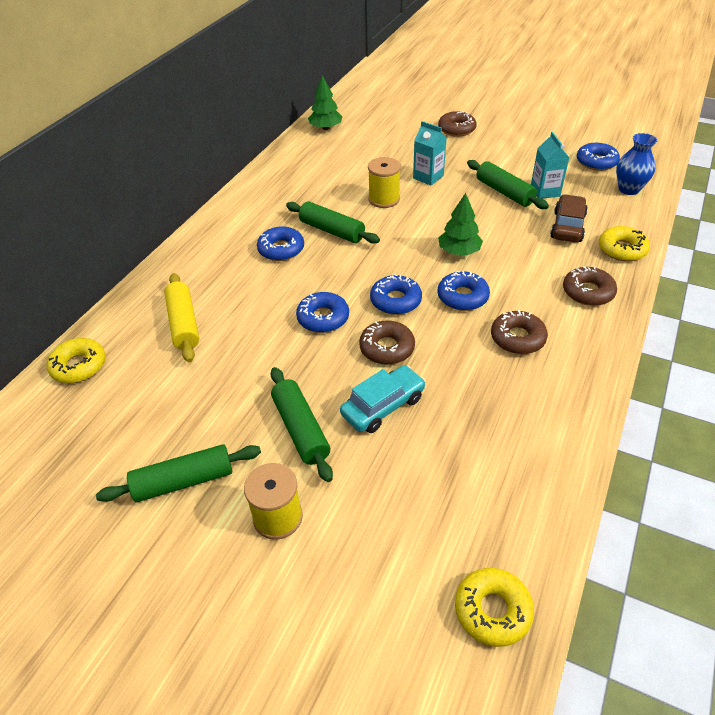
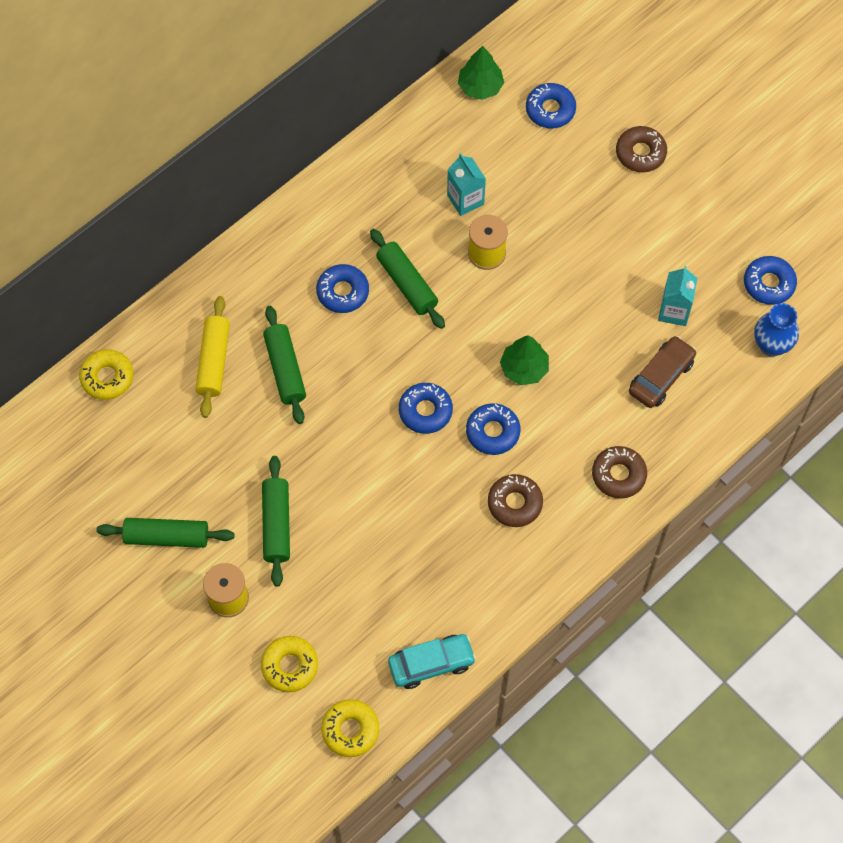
camera: 20 degrees right, 20 degrees up
blue donut [296,292,349,333] -> blue donut moved to [526,83,576,128]
turquoise car [340,365,426,433] -> turquoise car moved to [388,634,476,689]
brown donut [359,320,415,365] -> none
turquoise carton [413,121,447,185] -> turquoise carton moved to [447,153,486,216]
green rolling pin [467,160,549,209] -> green rolling pin moved to [263,306,306,424]
yellow donut [599,226,650,262] -> yellow donut moved to [261,636,318,692]

